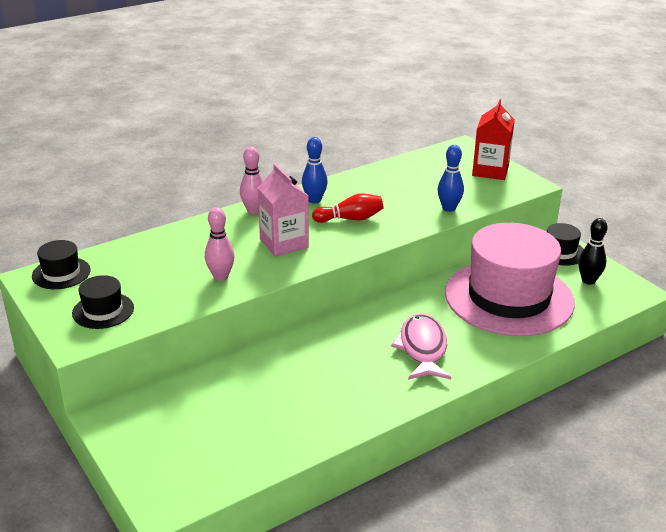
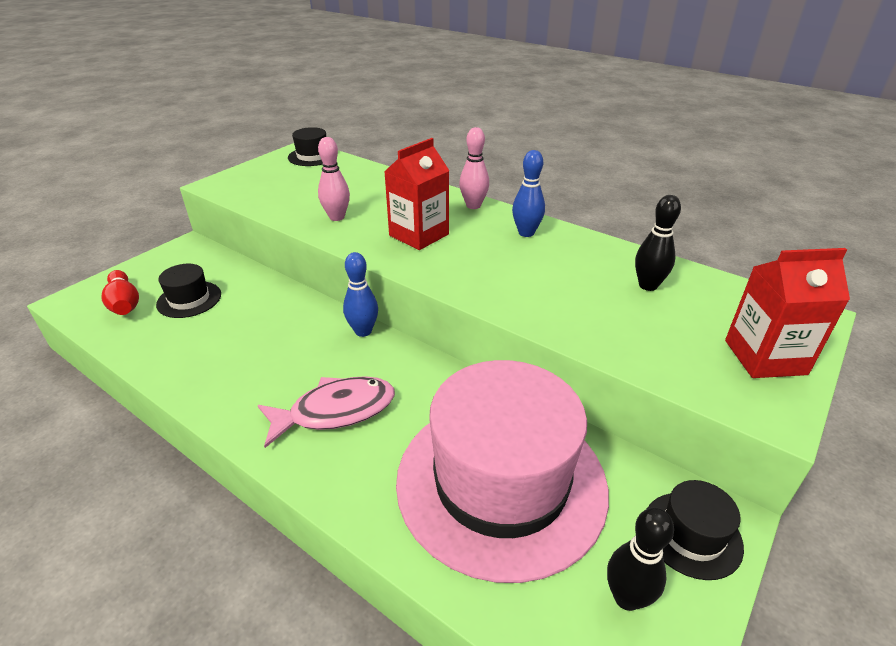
camera: 70 degrees right, 5 degrees up
black hat [72,275,134,329] -> black hat moved to [156,264,221,318]
pink carton [258,164,309,257] -> red carton [384,138,450,250]
red bowling pin [312,193,383,223] -> red bowling pin moved to [101,270,139,315]
blue bowling pin [438,145,464,212] -> blue bowling pin moved to [343,252,378,337]
none -> black bowling pin [635,195,681,291]

